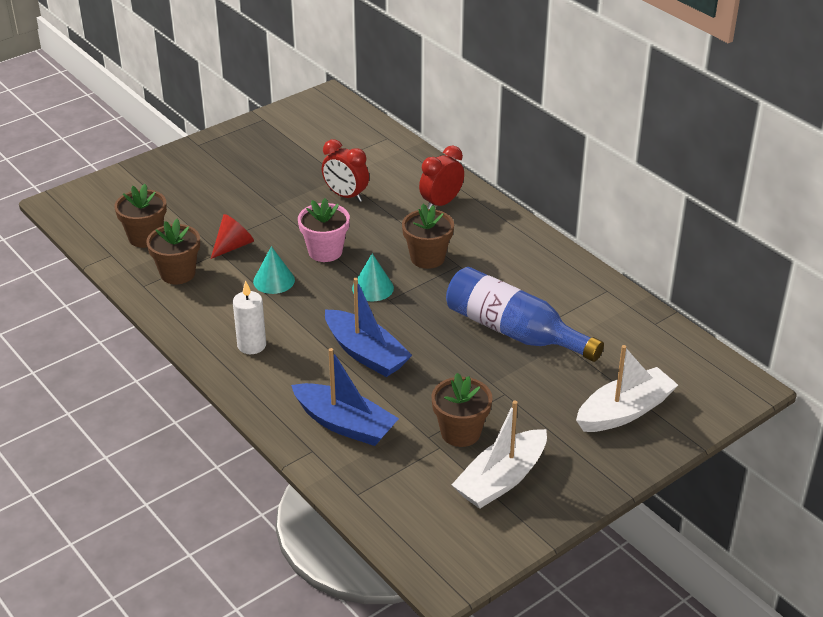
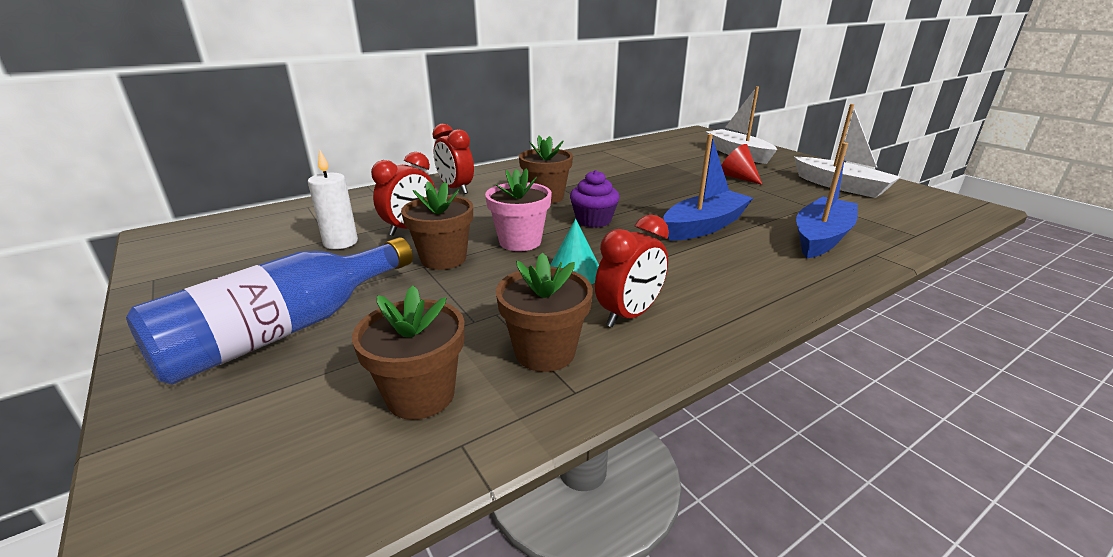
camera: 85 degrees left, 10 degrees down
red cone [211,214,254,259] -> red cone moved to [721,144,763,185]
white candle [233,280,266,354] -> white candle moved to [308,150,358,249]
turquoise cone [352,254,394,301] -> purple cupcake [570,170,620,228]
brown flower pot [431,373,492,447] -> brown flower pot moved to [401,181,473,270]
blue bottle [446,267,604,362] -> blue bottle moved to [126,237,413,385]
none -> red clock [595,215,669,327]

